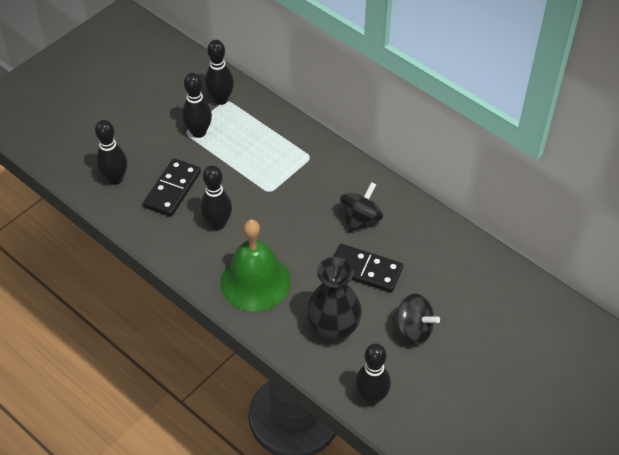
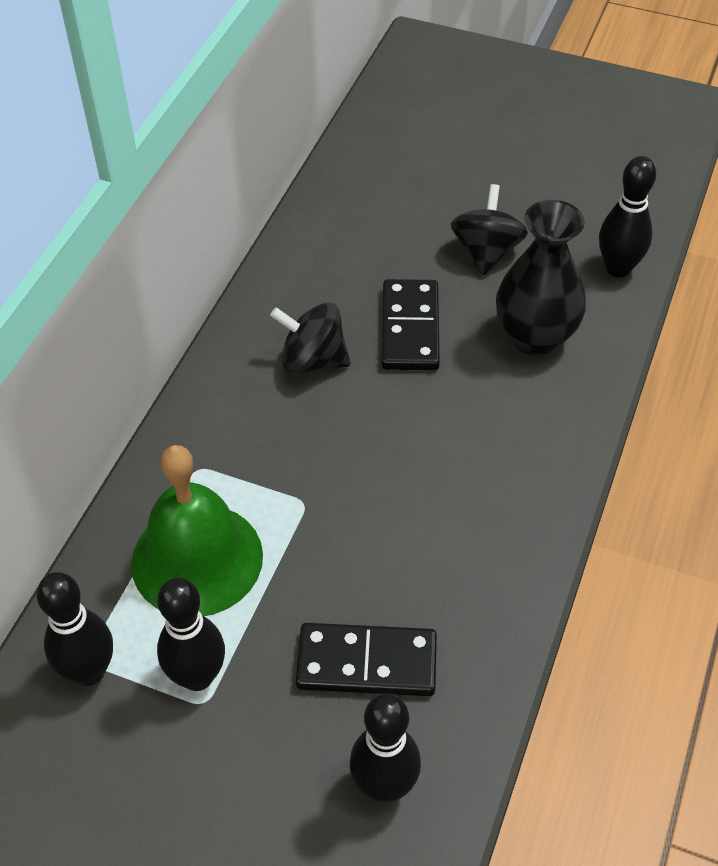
camera: 110 degrees left, 0 degrees up
black bowling pin [200,165,232,230] -> none
green bell [220,219,291,311] -> green bell moved to [131,445,263,616]

